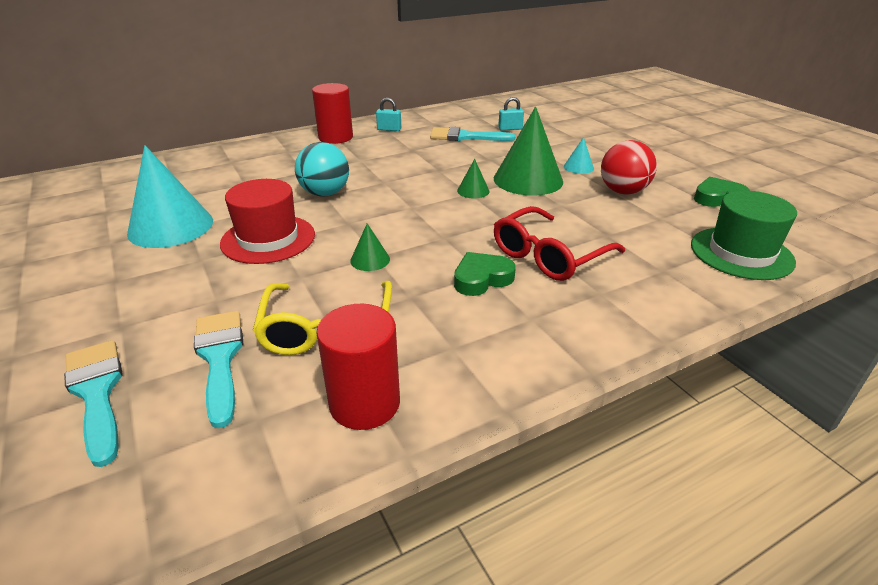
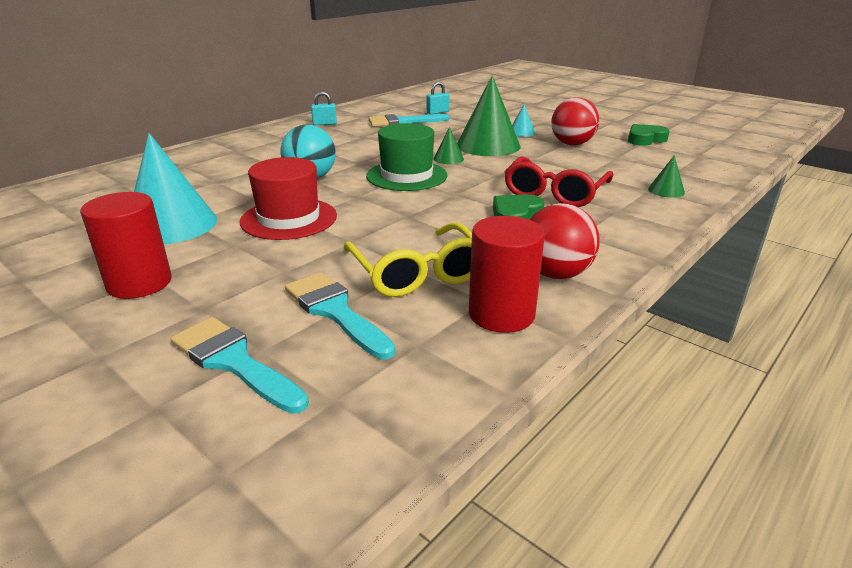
camera: 20 degrees left, 5 degrees down
red cylinder [312,83,353,144] -> red cylinder moved to [80,192,172,299]
green cone [350,224,390,271] -> green cone moved to [648,155,685,198]
green hat [691,190,797,280] -> green hat moved to [366,123,447,191]
none -> red ball [529,204,600,279]

